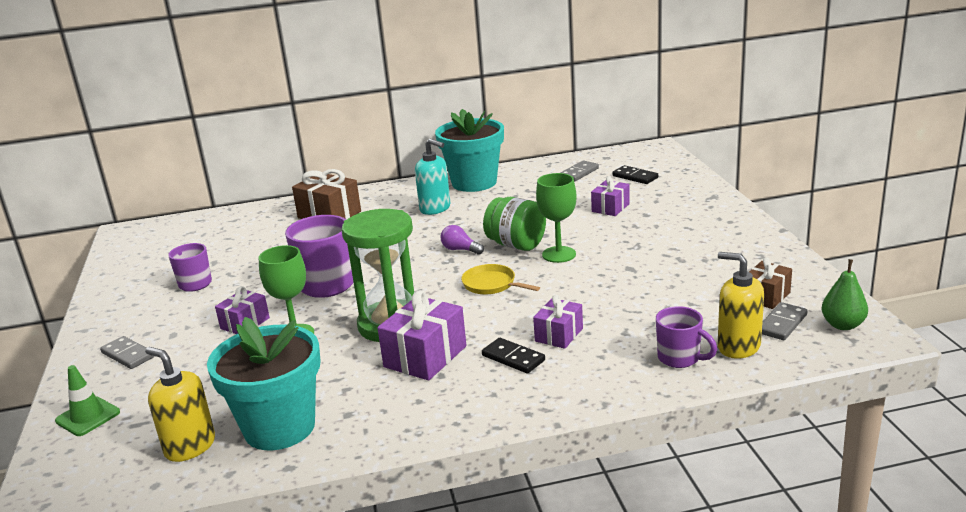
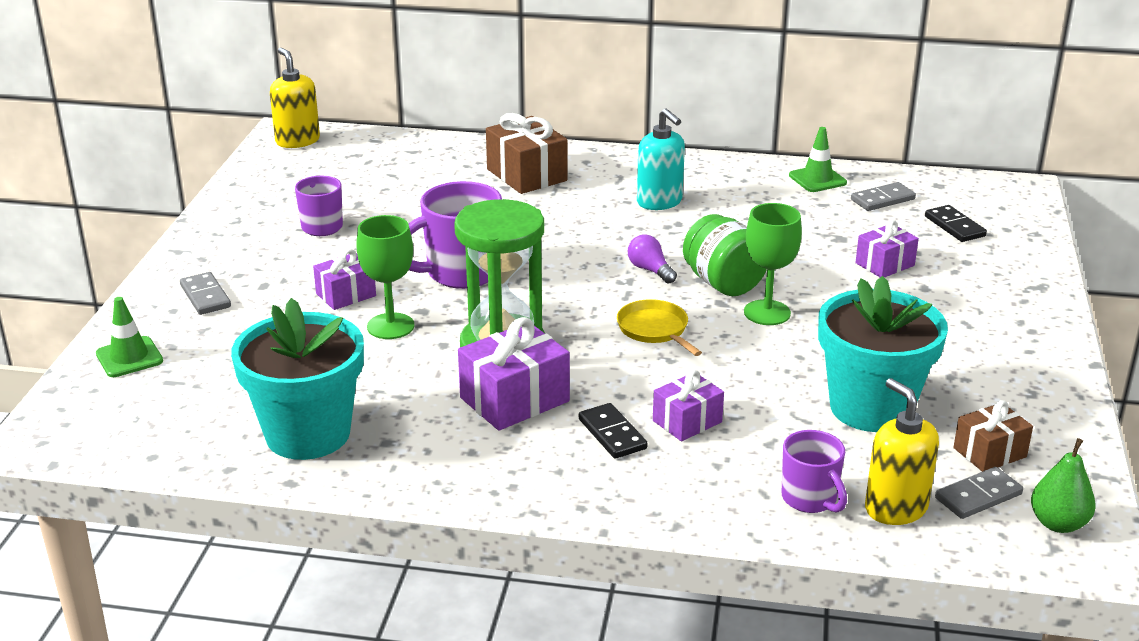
camera: 20 degrees right, 5 degrees up
yellow soap dispenser [145,347,215,462] -> yellow soap dispenser moved to [270,48,320,148]
turquoise flower pot [435,109,504,192] -> turquoise flower pot moved to [818,276,948,432]
none -> green traffic cone [789,127,847,192]

